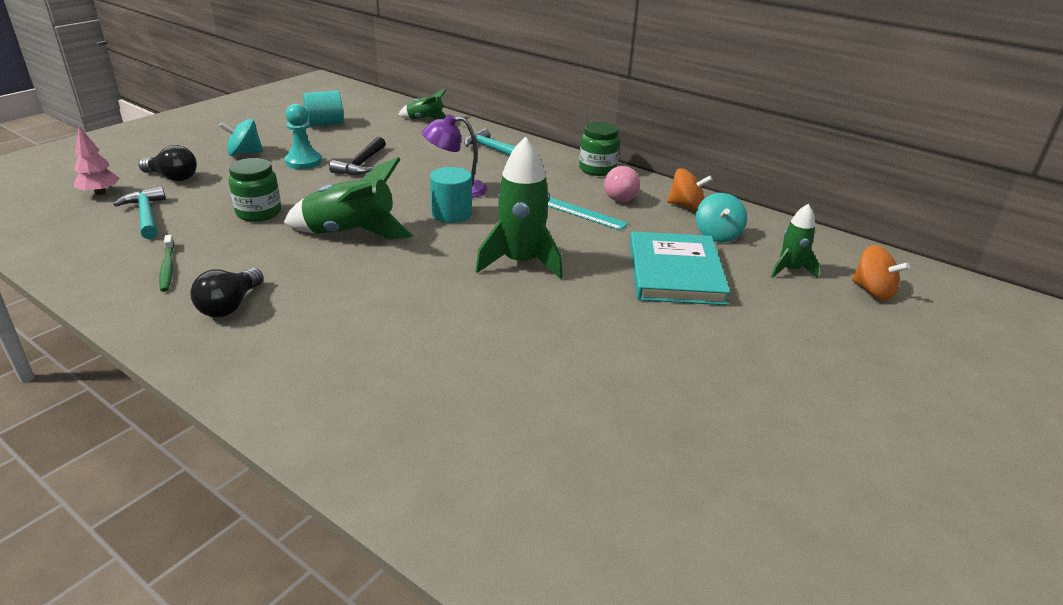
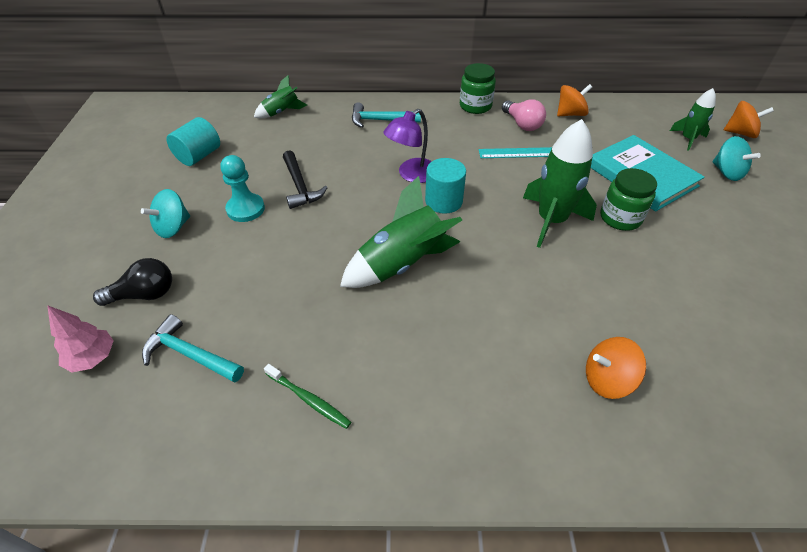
camera: 35 degrees left, 15 degrees up
black light bulb [190,268,264,317] -> none
green jar [229,158,281,222] -> green jar moved to [600,168,657,231]
turquoise spinning top [696,193,747,242] -> turquoise spinning top moved to [712,136,761,181]
none -> orange spinning top [586,337,646,399]

